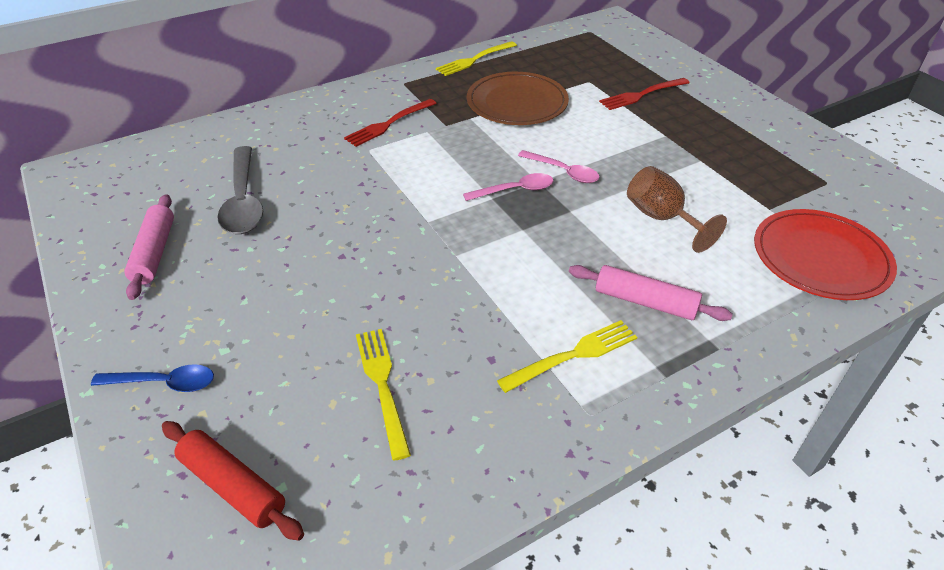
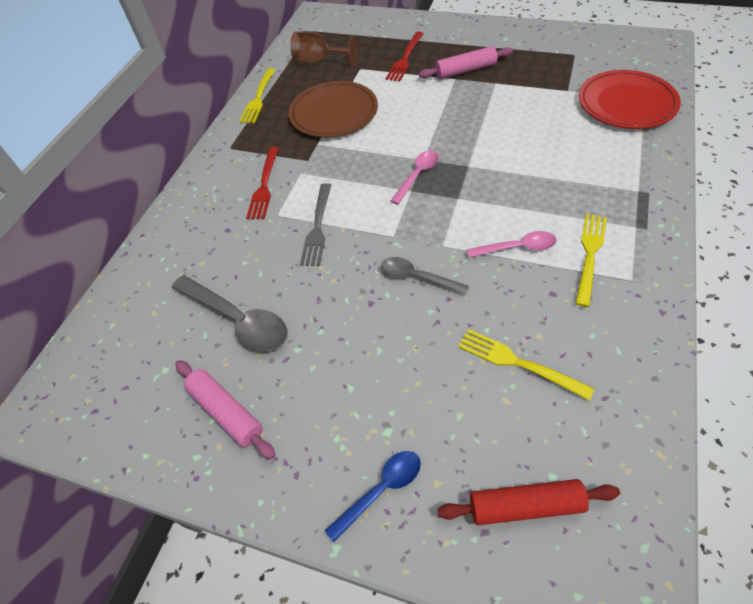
camera: 35 degrees left, 10 degrees up
pink spoon [518,150,600,183] -> pink spoon moved to [466,231,557,258]
pink rolling pin [569,265,733,321] -> pink rolling pin moved to [419,46,513,79]
brown goblet [627,166,727,253] -> brown goblet moved to [290,31,357,66]
none -> grey fork [300,183,331,266]
none -> grey spoon [381,257,469,295]

